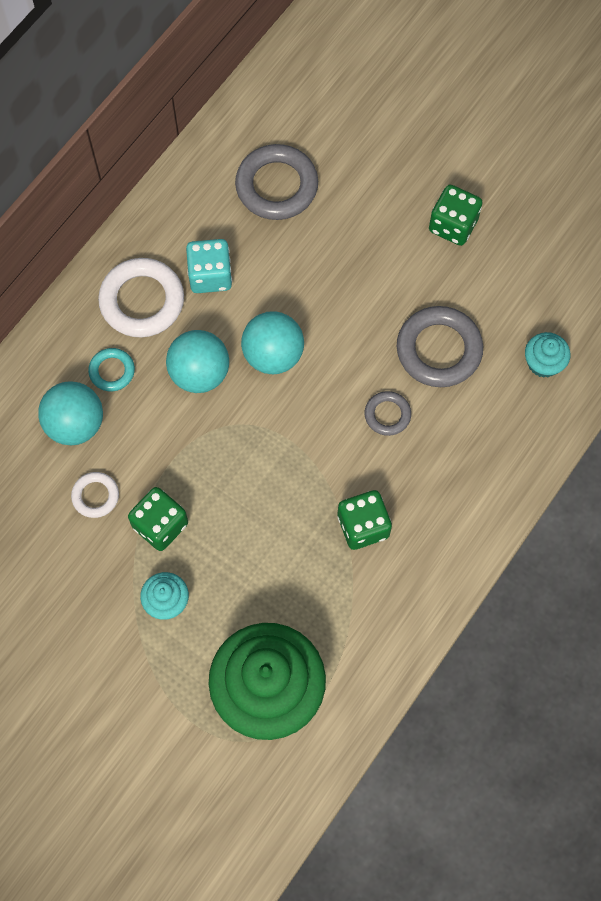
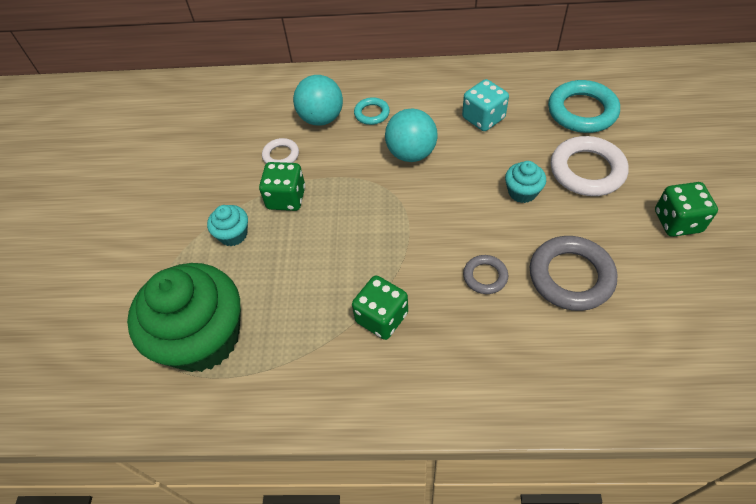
camera: 60 degrees right, 15 degrees down
white ring [98,258,184,337] -> white ring moved to [551,136,629,196]
grey ring [235,144,318,220] -> turquoise ring [548,80,620,133]
turquoise ball [241,311,304,374] -> none
turquoise cupcake [525,332,570,378] -> turquoise cupcake moved to [505,161,546,203]

